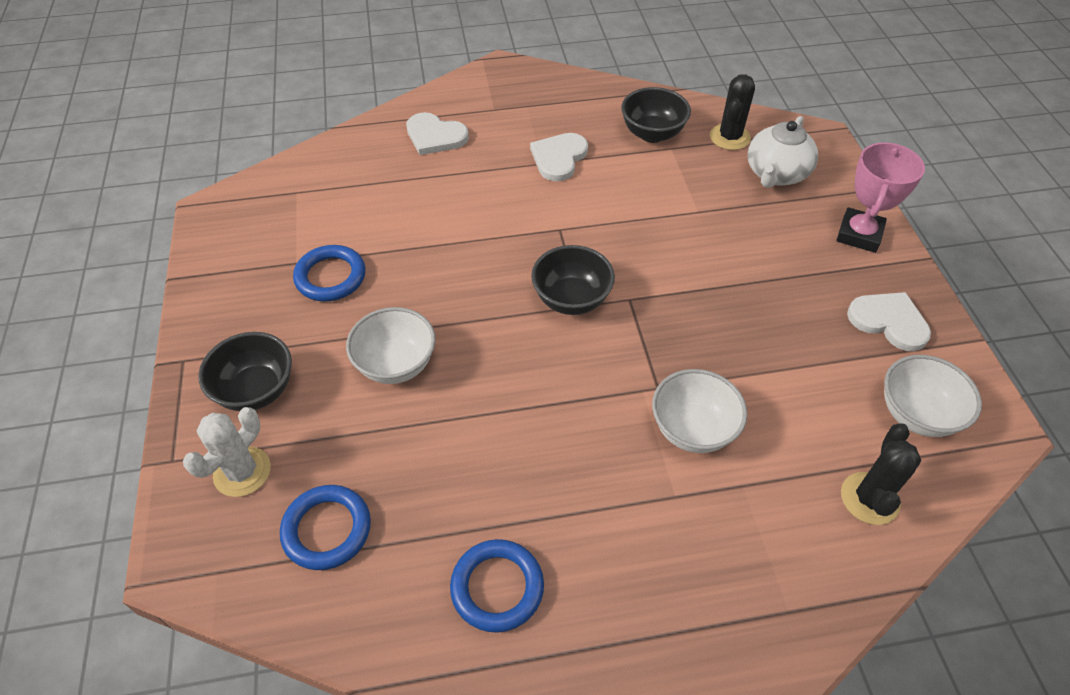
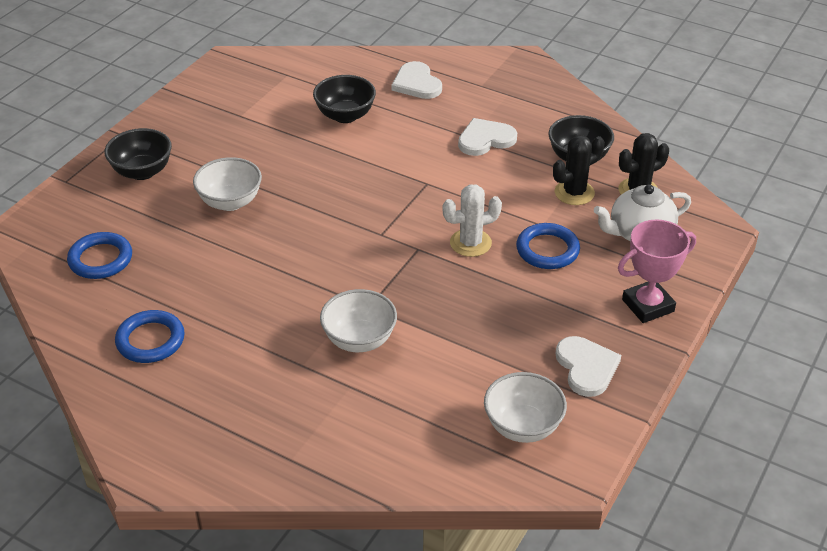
camera: 40 degrees right, 10 degrees down
white cactus [183,407,271,497] -> white cactus moved to [442,184,502,257]
blue ring [293,245,366,302] -> blue ring moved to [516,223,580,269]
black bowl [531,245,615,315] -> black bowl moved to [313,75,376,123]
black cactus [841,423,921,525] -> black cactus moved to [553,135,605,205]

